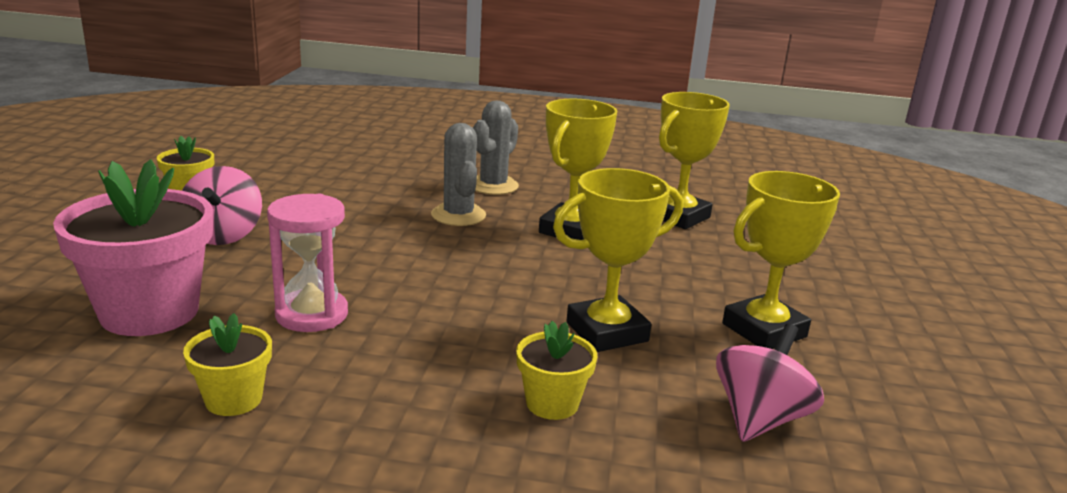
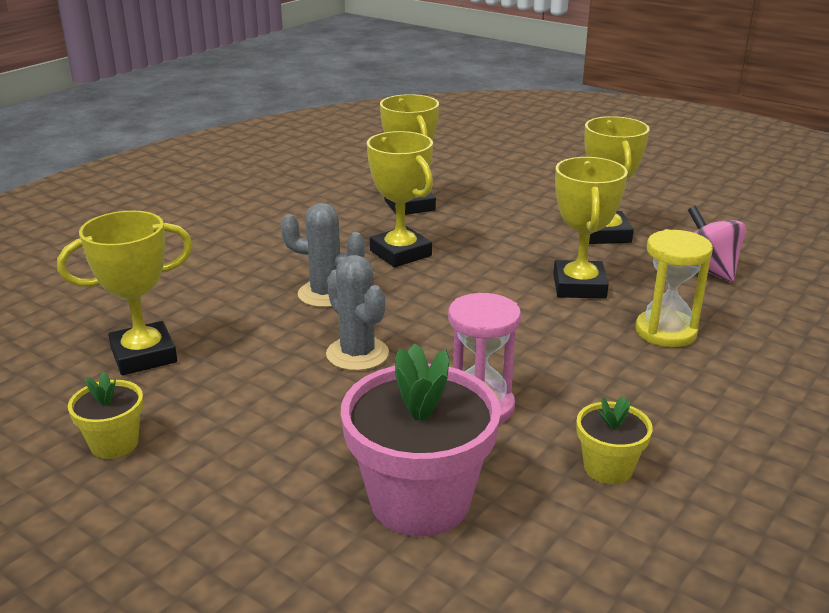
camera: 60 degrees left, 5 degrees up
pink spinning top [182,166,262,245] -> none
grey cactus [473,100,519,195] -> grey cactus moved to [326,255,389,371]
yellow flower pot [516,321,597,420] -> yellow hourglass [636,229,713,347]
none -> yellow trophy [57,210,193,375]

